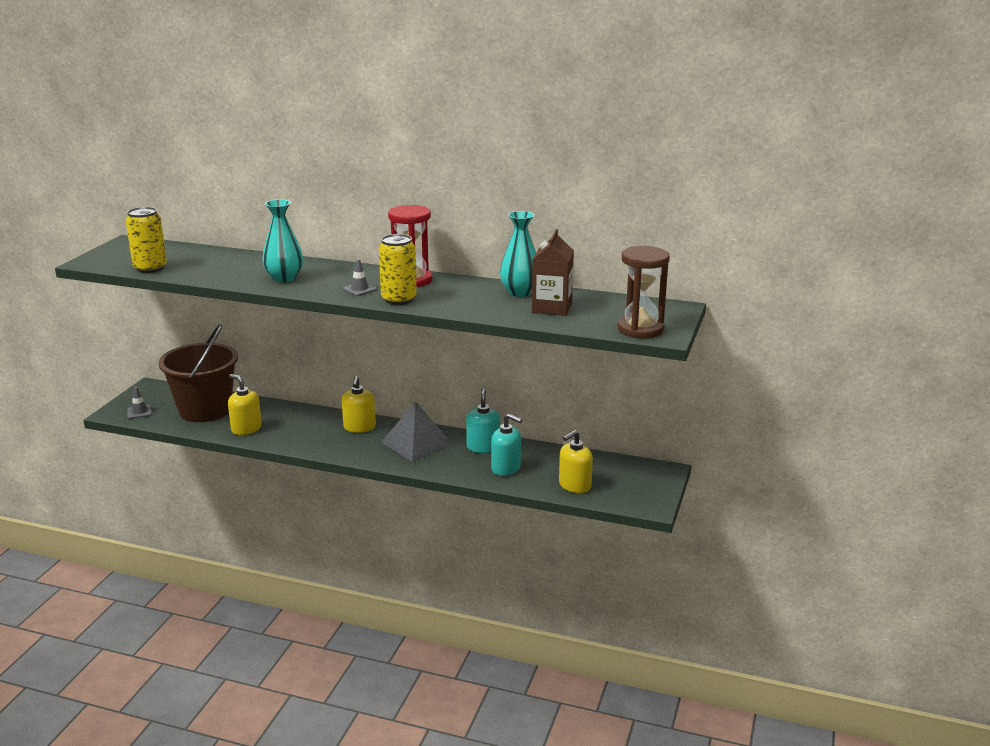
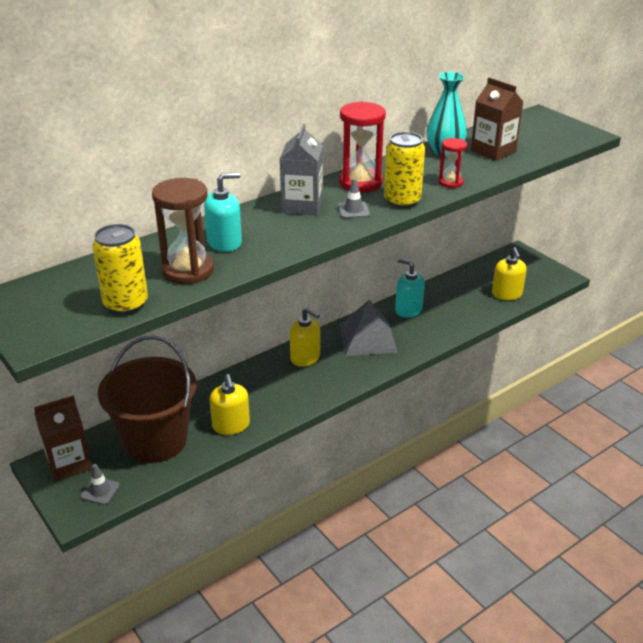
camera: 55 degrees left, 10 degrees up
yellow soap dispenser [228,374,262,435] -> yellow soap dispenser turned 90 degrees counterclockwise [210,374,250,435]
turquoise vase [262,199,303,283] -> none
turquoise soap dispenser [491,414,522,476] -> turquoise soap dispenser moved to [204,172,242,252]
brown hourglass [618,246,670,338] -> brown hourglass moved to [152,178,214,284]
none -> brown carton [34,395,92,481]
none -> grey carton [280,123,323,215]
none -> red hourglass [439,138,467,188]

